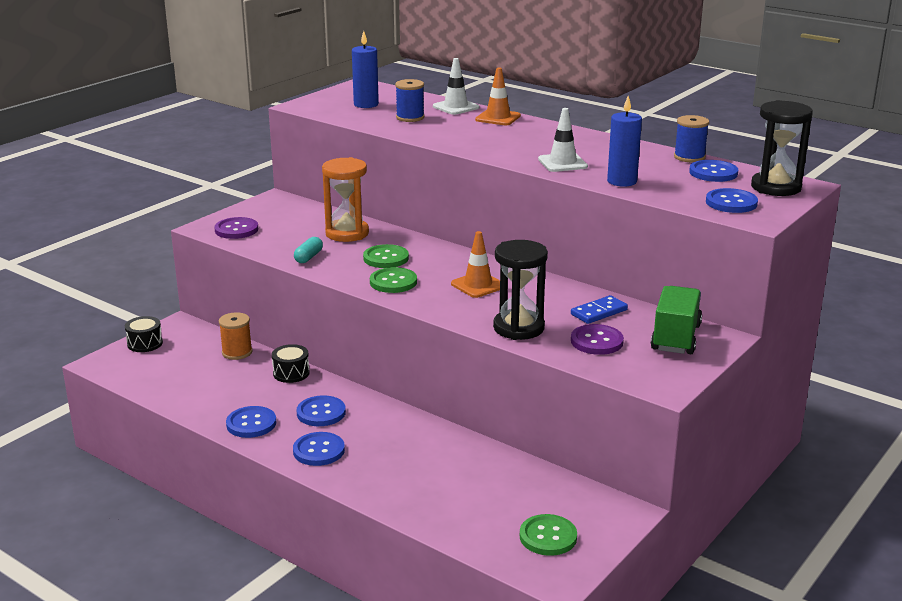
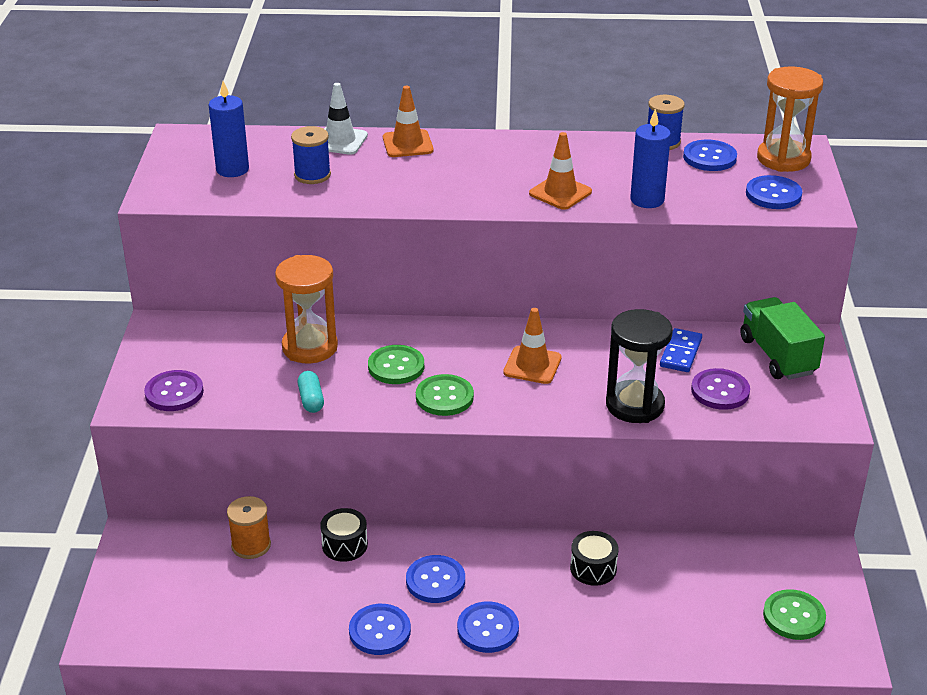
camera: 35 degrees left, 10 degrees up
black drum [125,316,163,352] -> black drum moved to [570,531,618,586]
white traffic cone [538,108,588,172] -> orange traffic cone [529,132,592,210]
black hourglass [751,100,813,196] -> orange hourglass [757,66,823,172]

